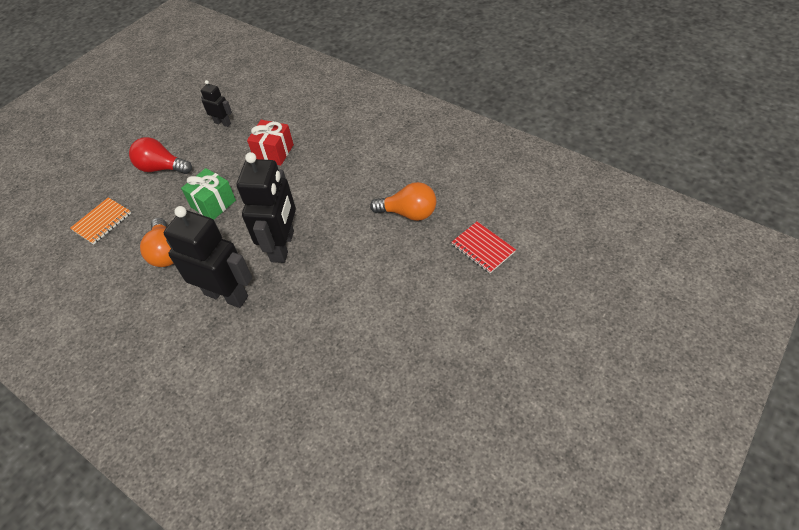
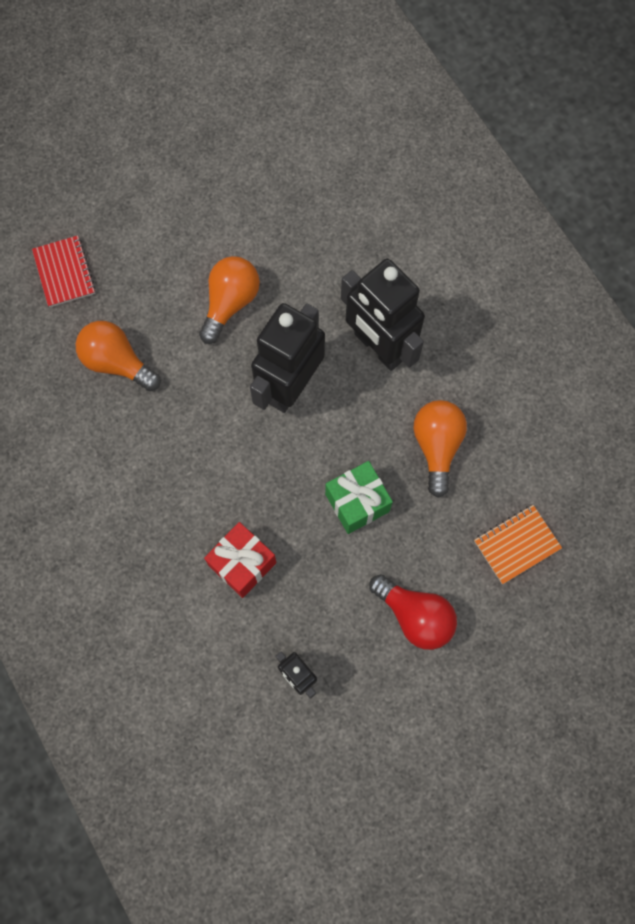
camera: 160 degrees left, 20 degrees up
none -> orange light bulb [199,256,260,344]

